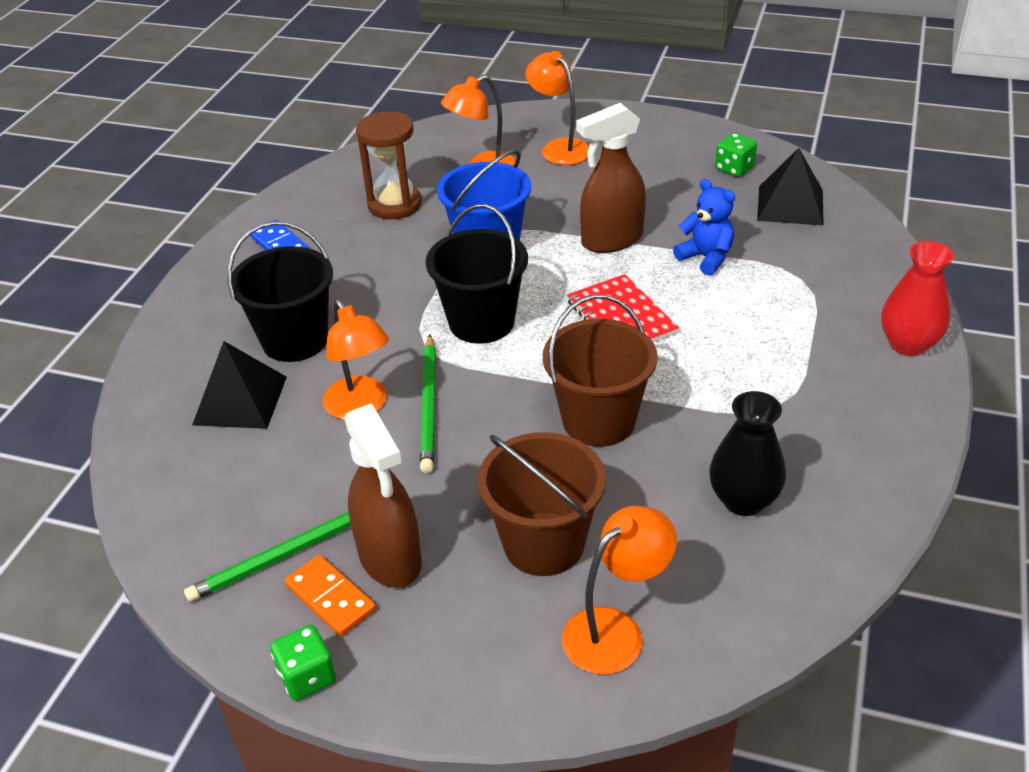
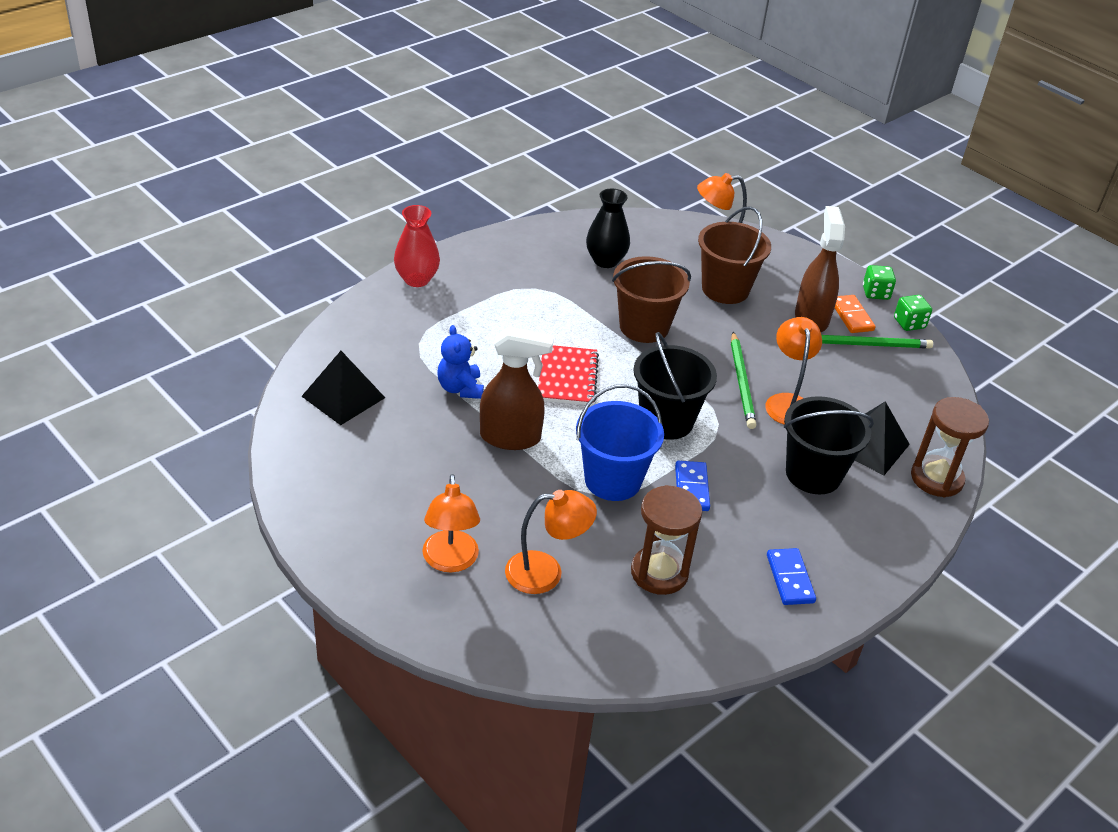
camera: 155 degrees left, 0 degrees up
green pencil [420,335,436,473] -> green pencil turned 150 degrees clockwise [731,332,756,429]
green dice [715,133,757,177] -> green dice moved to [894,295,932,331]
none -> blue domino [675,461,710,511]
none -> brown hourglass [911,397,989,498]

